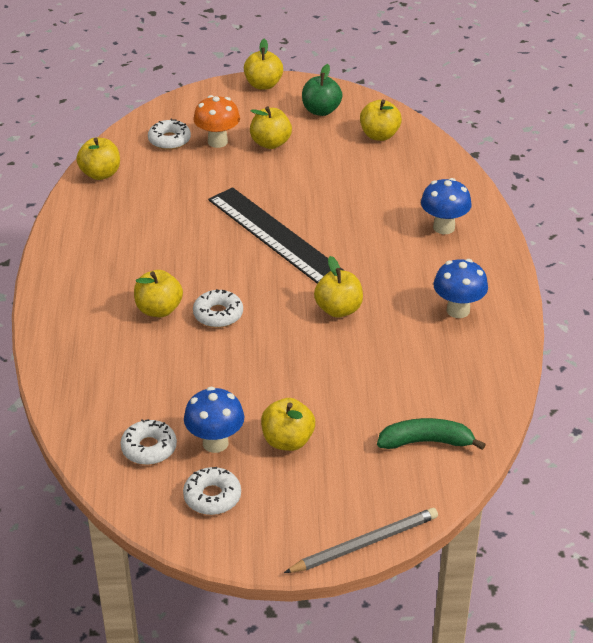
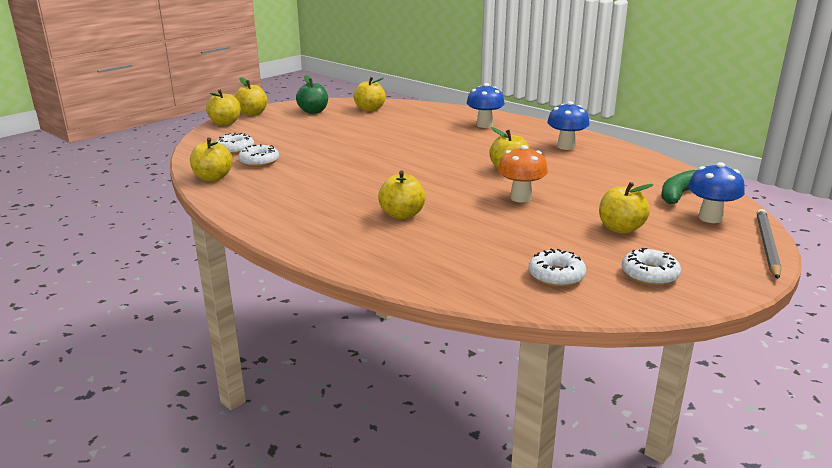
camera: 45 degrees left, 15 degrees down
blue mushroom [184,387,244,453] -> blue mushroom moved to [688,162,745,223]
orange mushroom [193,95,240,148] -> orange mushroom moved to [498,145,548,202]
white donut [193,289,243,328] -> white donut moved to [238,144,279,167]
black ruler [208,187,345,284] -> none
yellow apple [250,106,292,149] -> yellow apple moved to [206,90,241,126]

